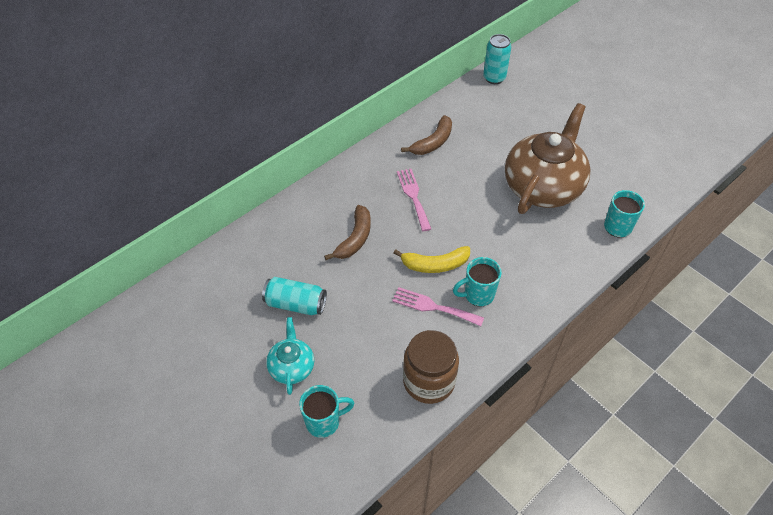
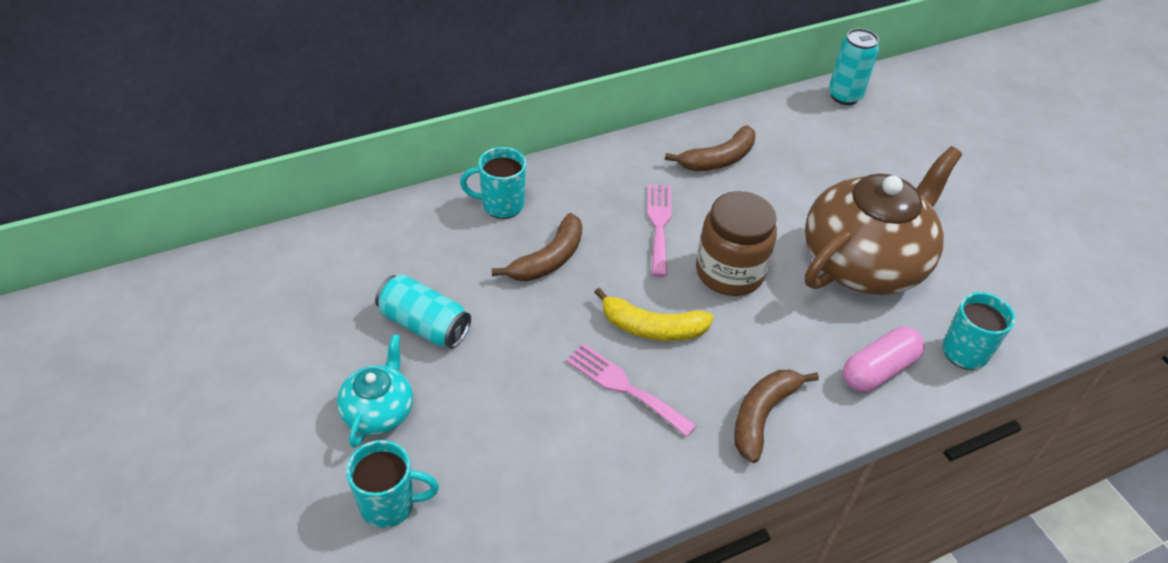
camera: 15 degrees right, 5 degrees down
brown jar [403,330,459,404] -> brown jar moved to [696,191,777,296]
turquoise mug [453,257,502,307] -> turquoise mug moved to [460,147,526,219]
none -> brown banana [734,370,819,463]
none -> pink capsule [843,327,925,392]

